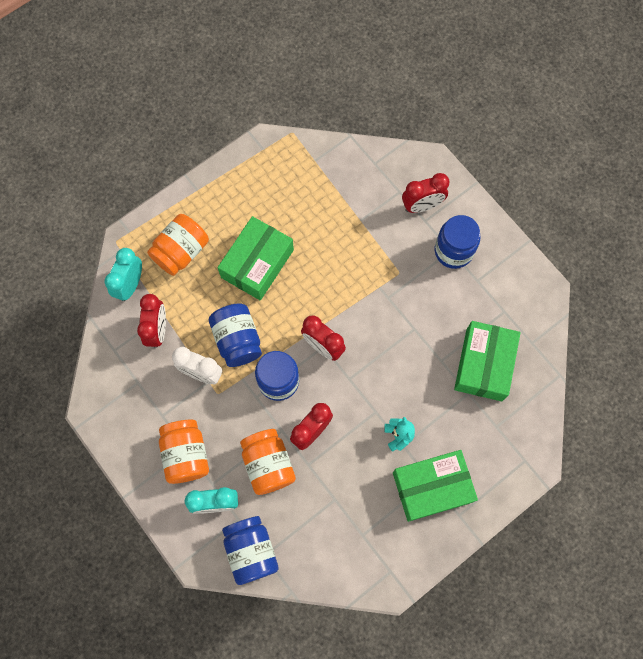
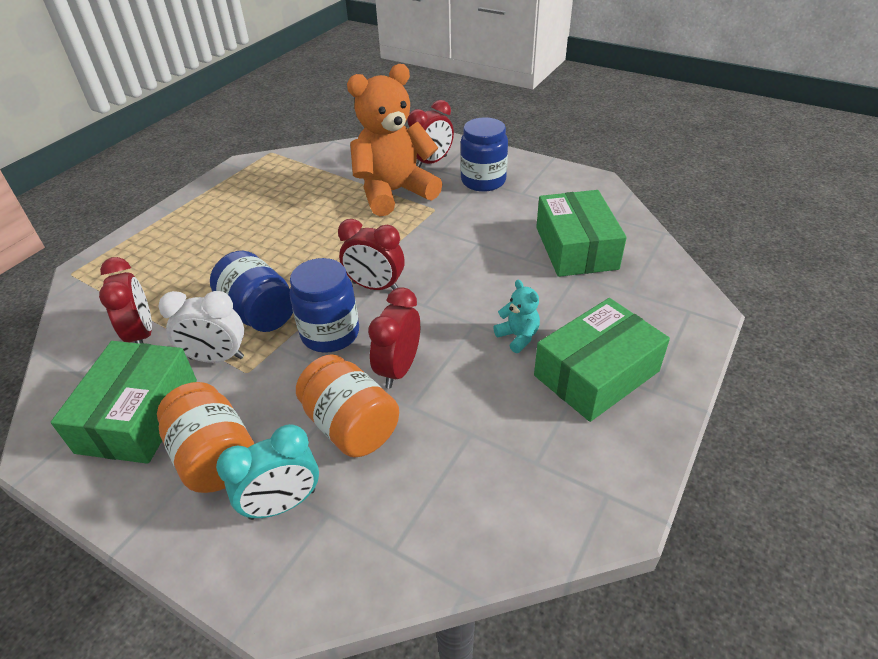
camera: 20 degrees left, 30 degrees down
turquoise clock [105,248,142,301] -> none
orange jar [147,214,209,276] -> none
green box [218,216,294,301] -> green box moved to [51,341,197,464]
blue jar [222,516,279,585] -> none
none -> orange teddy bear [347,64,442,216]

